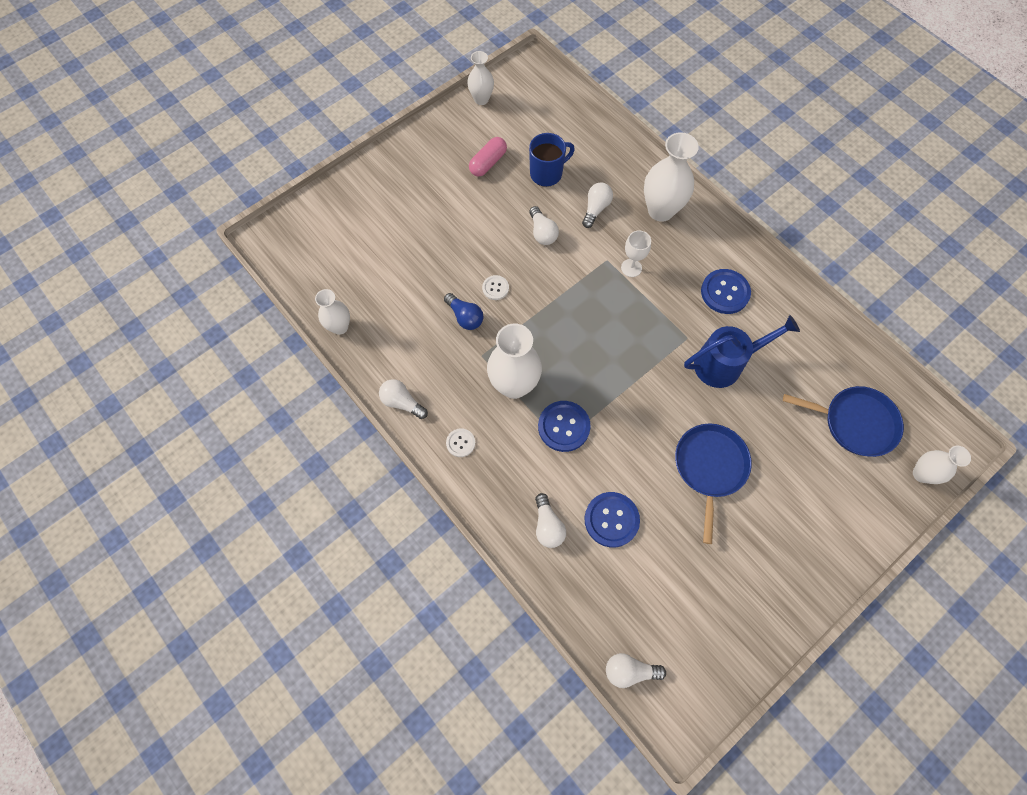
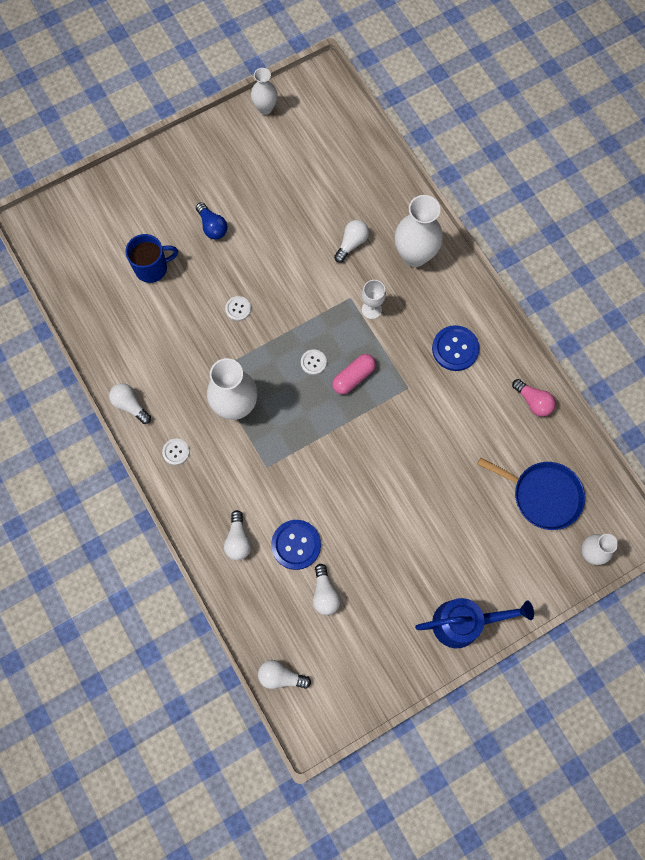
camera: 10 degrees right, 5 degrees up
white vase [315,289,350,335] -> none
blue light bulb [444,293,483,330] -> blue light bulb moved to [196,202,227,240]
pink capsule [469,137,507,177] -> pink capsule moved to [332,354,376,394]
blue mug [529,133,575,187] -> blue mug moved to [125,234,178,283]
white light bulb [529,206,559,245] -> white light bulb moved to [313,564,341,615]
blue button [538,401,591,452] -> none
blue pan [675,424,752,544] -> none
blue watering can [684,315,800,388] -> blue watering can moved to [415,598,534,648]
none -> white button [301,349,327,375]
none -> pink light bulb [512,379,556,417]

